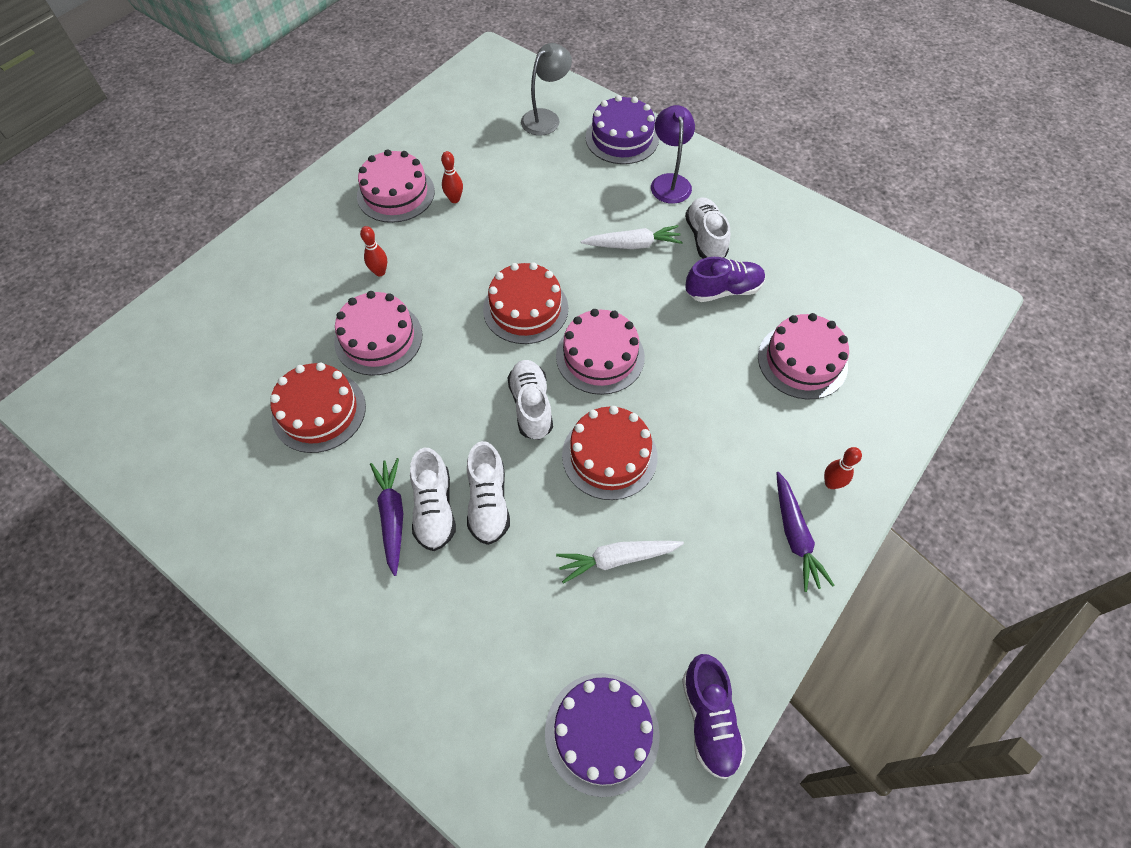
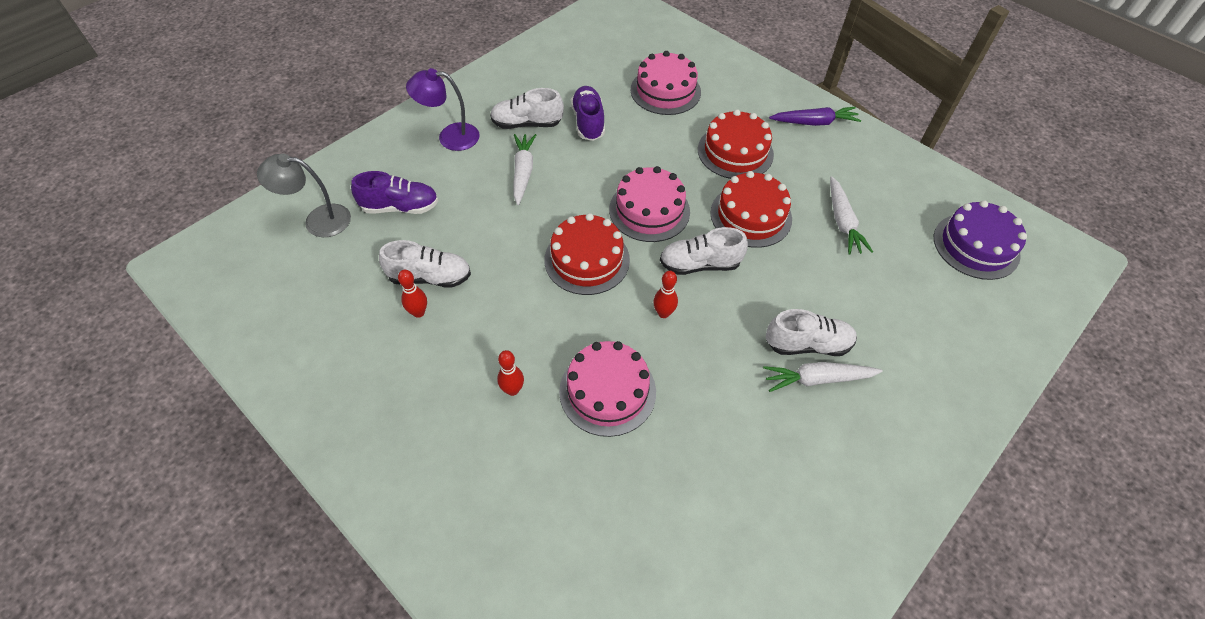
camera: 85 degrees left, 5 degrees down
red cake [270,363,366,453] -> red cake moved to [698,109,774,179]
pink cake [357,149,435,223] -> none
purple carrot [370,458,403,576] -> white carrot [763,362,883,392]
white shoe [467,441,510,545] -> white shoe moved to [379,240,471,288]
grey lamp [521,43,572,136] -> grey lamp turned 45 degrees counterclockwise [257,154,351,237]
purple cake [585,95,659,164] -> none
purple shoe [682,654,746,779] -> purple shoe moved to [351,171,438,214]
red bowling pin [824,447,862,489] -> red bowling pin moved to [653,271,678,318]

